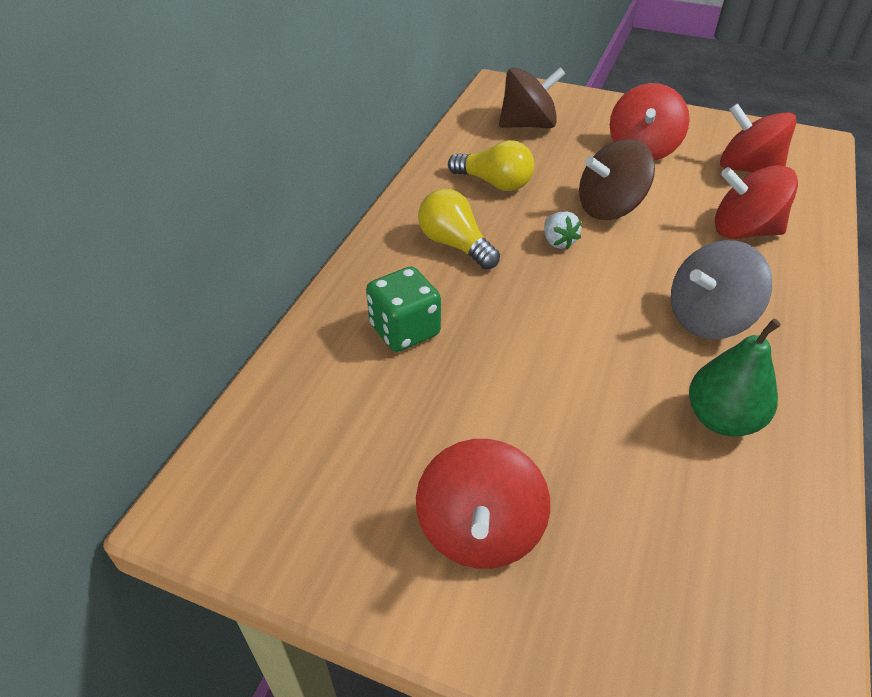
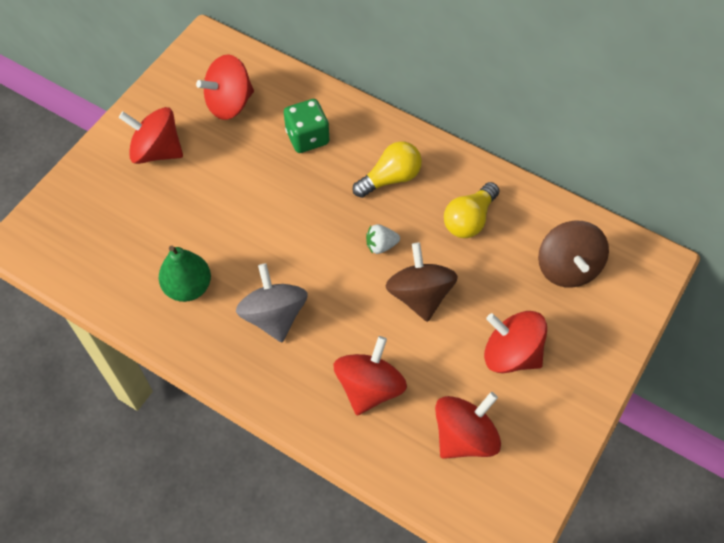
camera: 100 degrees right, 15 degrees up
none -> red spinning top [196,54,254,120]

